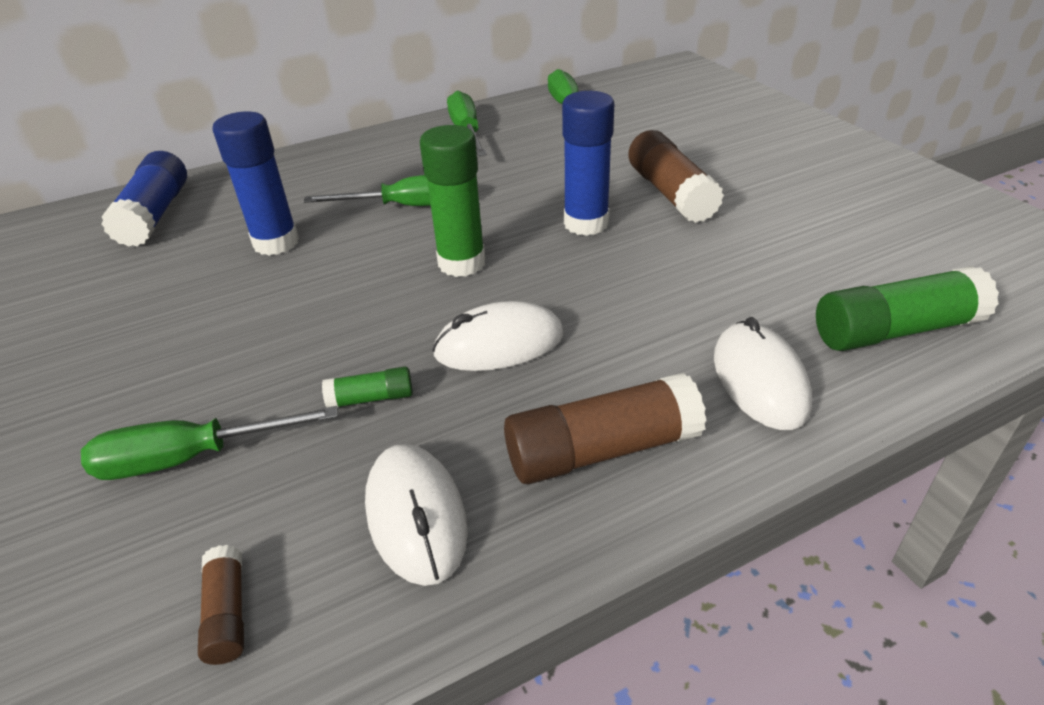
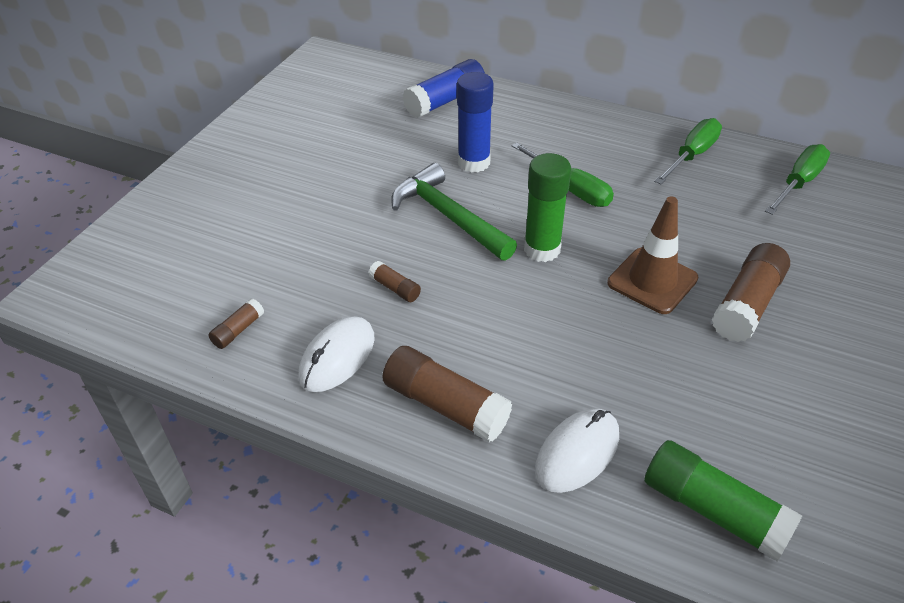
camera: 50 degrees right, 5 degrees up
green screwdriver [81,406,338,480] -> none
green glue stick [322,367,413,408] -> brown glue stick [369,261,421,302]
white mouse [432,301,563,371] -> none
blue glue stick [562,91,614,236] -> brown traffic cone [607,197,699,314]
none -> green hammer [391,163,517,261]

